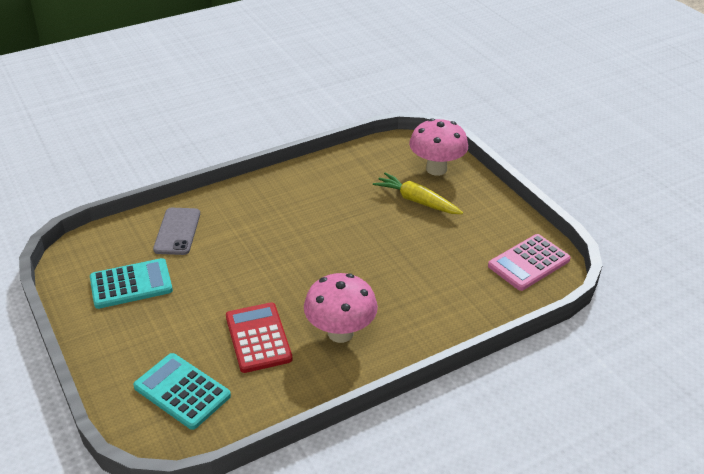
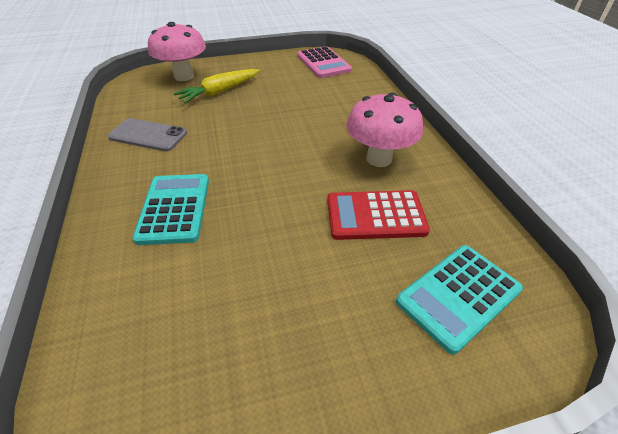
camera: 75 degrees left, 5 degrees up
turquoise calculator [90,258,173,309] -> turquoise calculator moved to [132,174,209,245]
grey phone [153,208,200,255] -> grey phone moved to [108,118,187,151]

